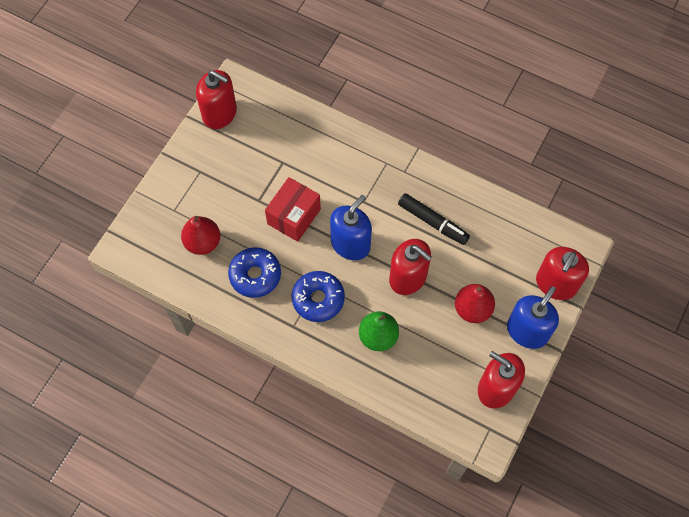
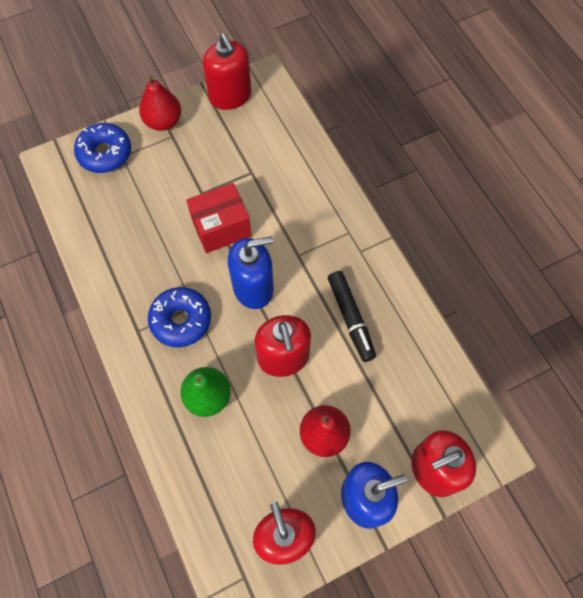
camera: 35 degrees right, 0 degrees up
red pear [181,216,220,255] -> red pear moved to [139,76,181,131]
blue donut [228,247,281,298] -> blue donut moved to [74,123,131,173]

